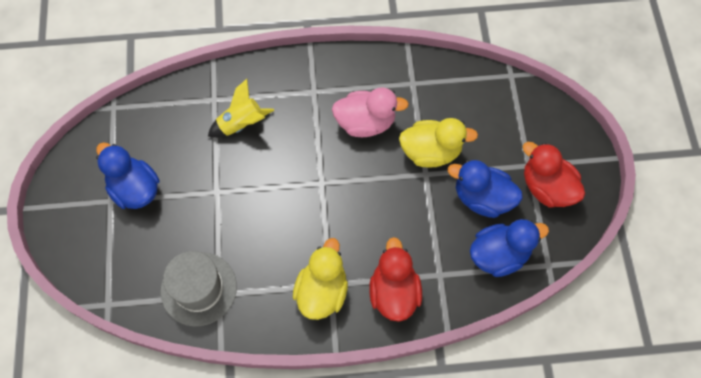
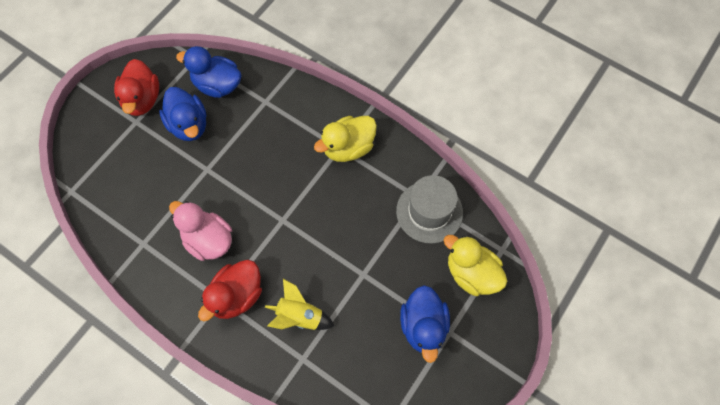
camera: 140 degrees left, 0 degrees up
red duck [369,237,422,322] -> red duck moved to [198,260,262,321]
yellow duck [399,118,478,168] -> yellow duck moved to [444,235,507,296]

